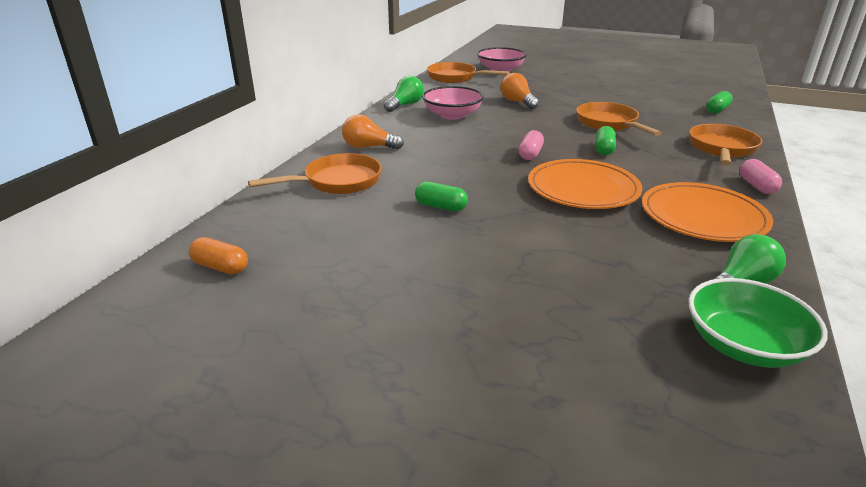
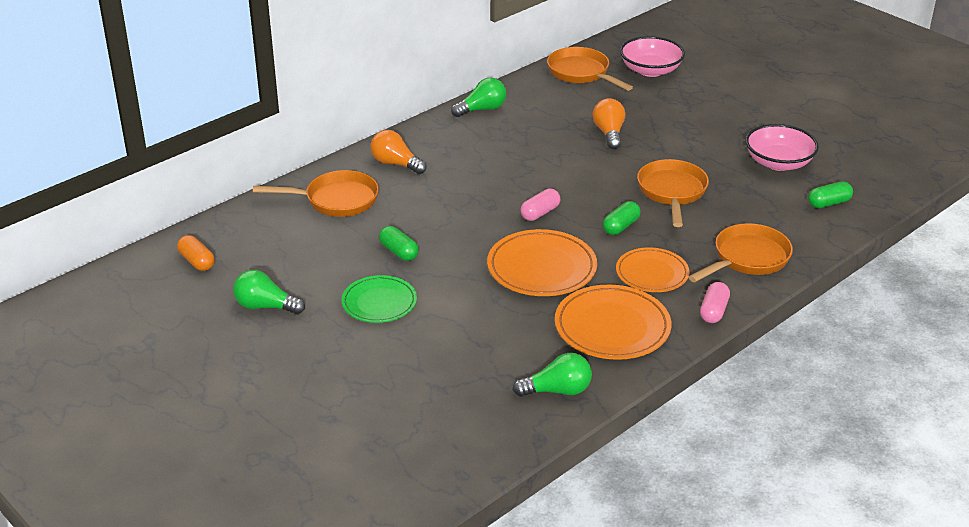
camera: 25 degrees right, 5 degrees up
pink bowl [422,86,484,120] -> pink bowl moved to [745,124,819,171]
green bowl [688,278,828,368] -> none
none -> green light bulb [233,270,305,314]
none -> green plate [341,275,417,323]
none -> orange plate [616,247,689,292]

